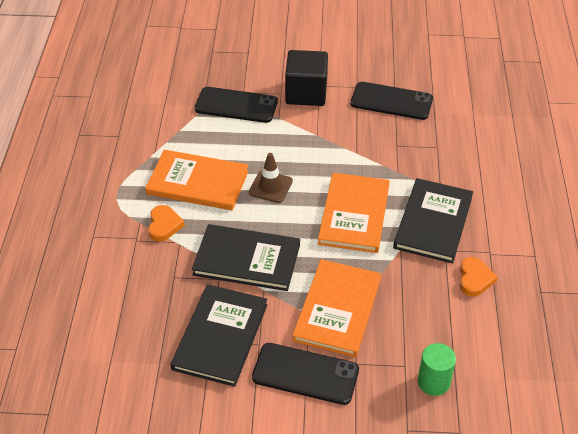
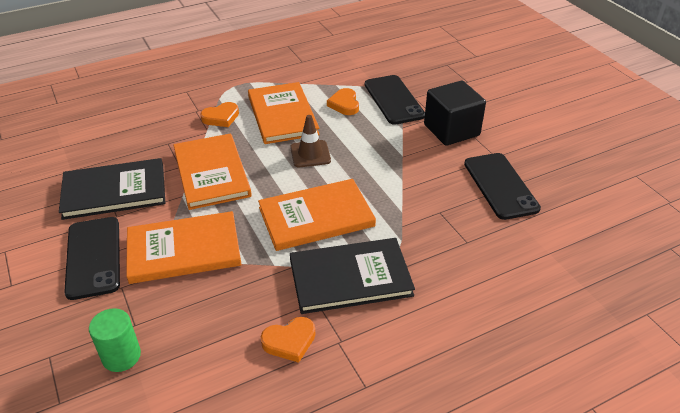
camera: 60 degrees right, 5 degrees down
black book [192,224,300,291] -> orange book [173,133,252,210]
none -> orange heart [327,88,359,115]

